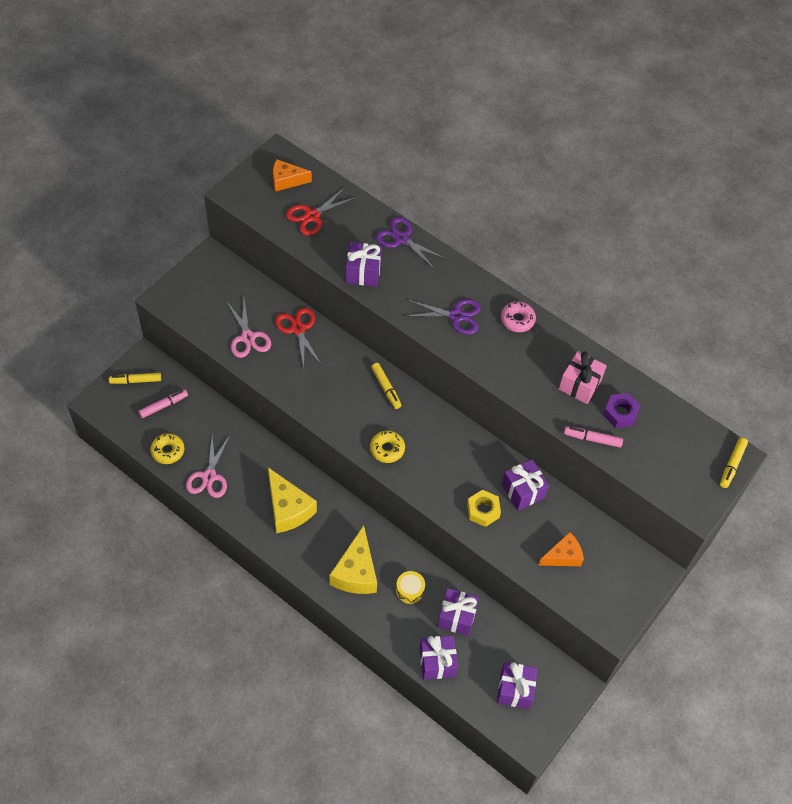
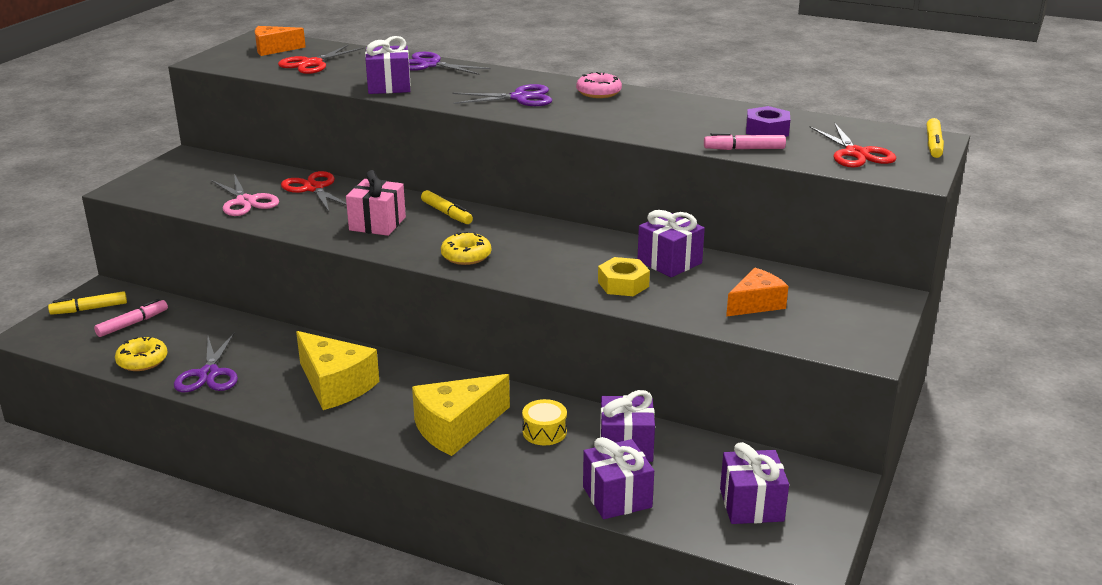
camera: 10 degrees left, 30 degrees down
pink scissors [186,435,230,498] -> purple scissors [174,332,238,392]
yellow cheese [330,525,377,594] -> yellow cheese turned 60 degrees clockwise [412,374,510,456]
pink gift [559,351,607,404] -> pink gift moved to [346,170,406,236]
none -> red scissors [809,122,896,168]

